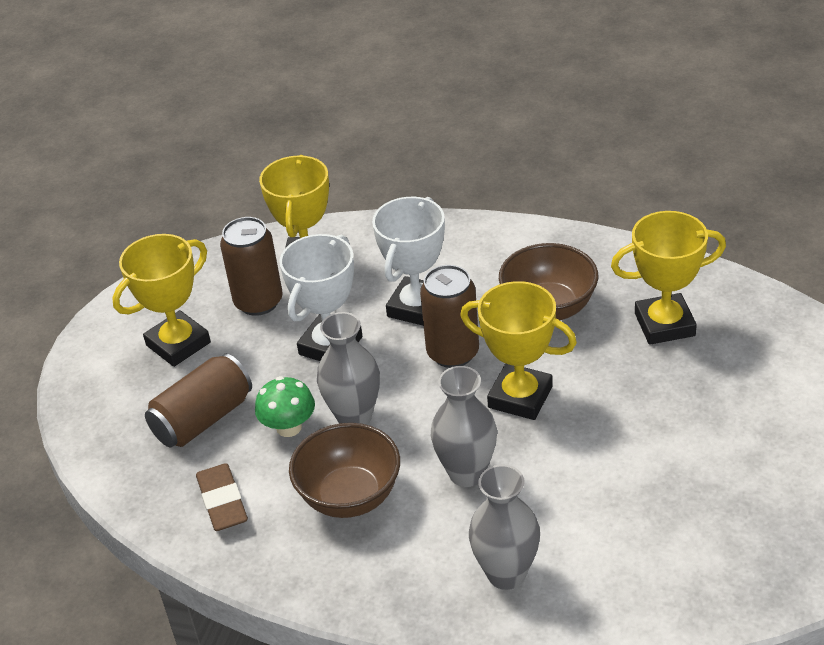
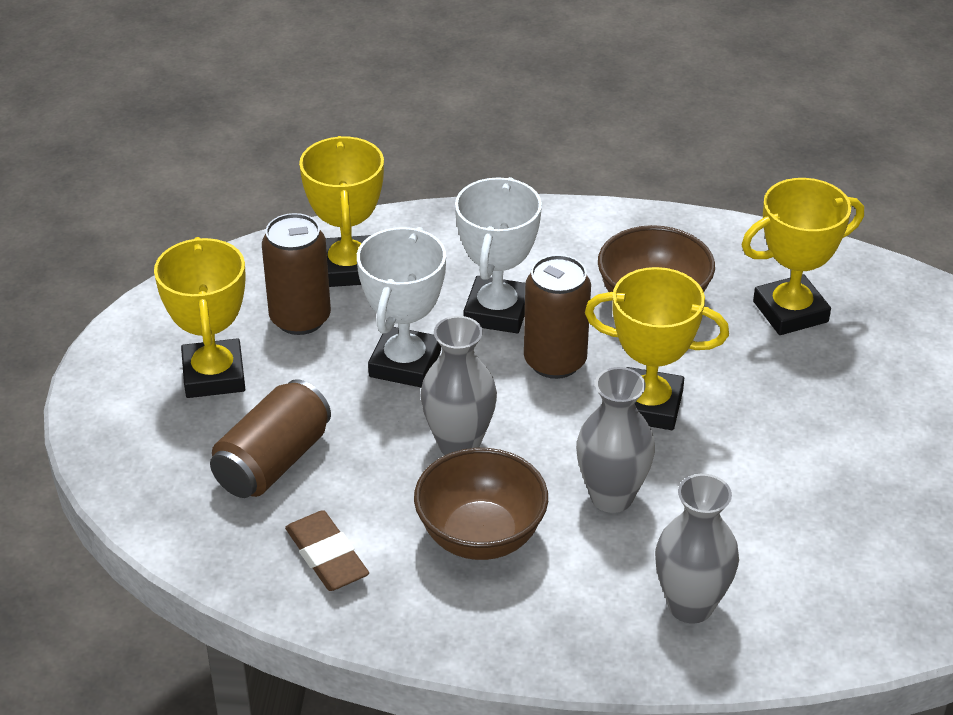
camera: 15 degrees left, 0 degrees up
yellow trophy [112,234,211,367] -> yellow trophy turned 45 degrees counterclockwise [154,237,246,398]
green mushroom [255,376,315,437] -> none

